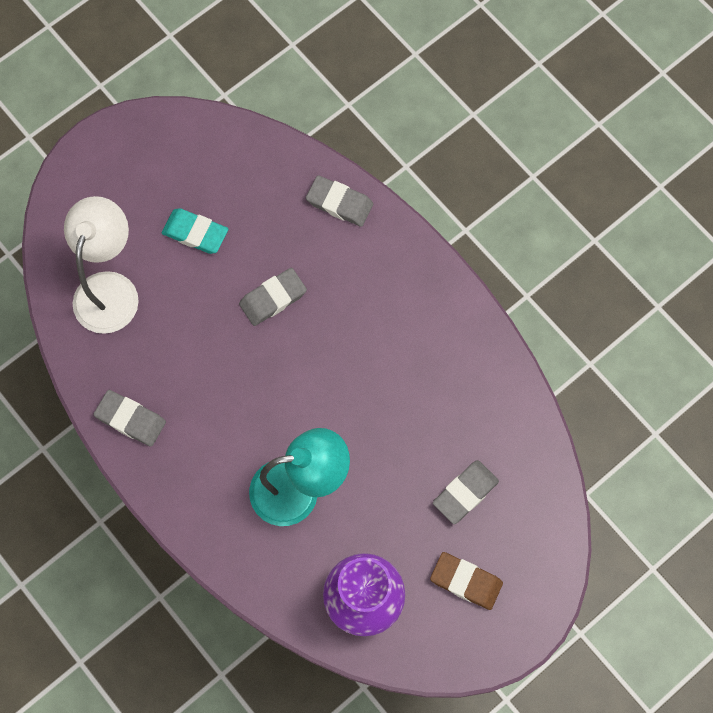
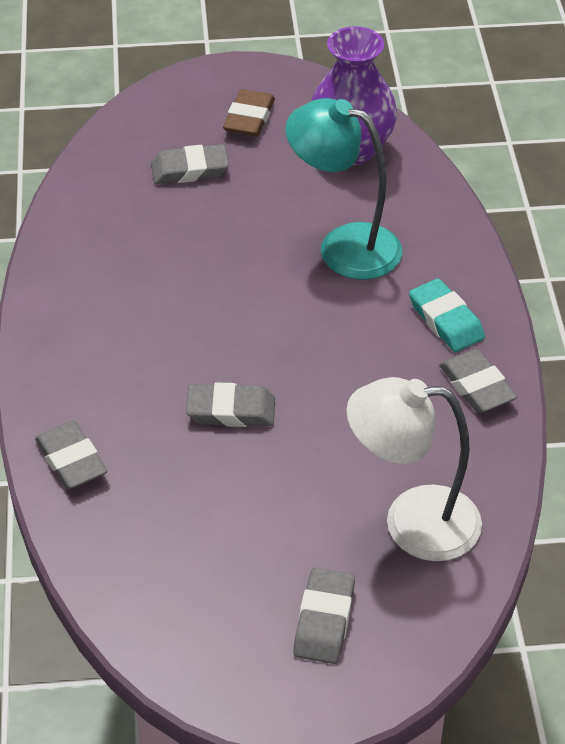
camera: 145 degrees left, 25 degrees down
white lamp [64,196,139,334] -> white lamp turned 45 degrees clockwise [347,377,482,561]
turquoise eraser [162,208,228,254] -> turquoise eraser moved to [409,278,485,352]
brown eraser [430,552,503,610] -> brown eraser turned 45 degrees clockwise [223,89,275,137]
none -> grey eraser [293,568,355,664]

